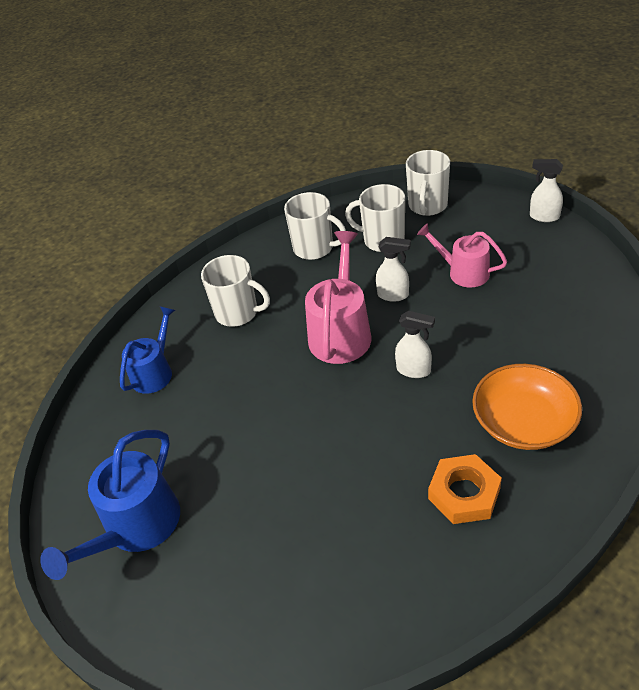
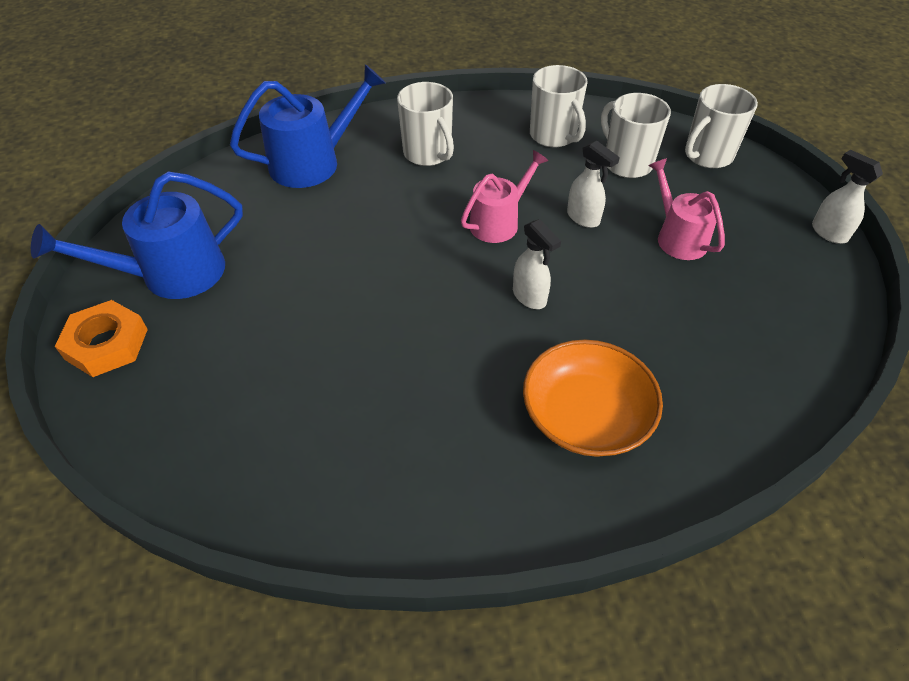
camera: 30 degrees right, 5 degrees up
blue watering can [120,306,175,394] -> blue watering can [230,64,386,188], size x1.53
pink watering can [305,231,371,364] -> pink watering can [461,150,548,243], size x0.66
orange nut [428,454,502,524] -> orange nut moved to [54,300,148,377]

